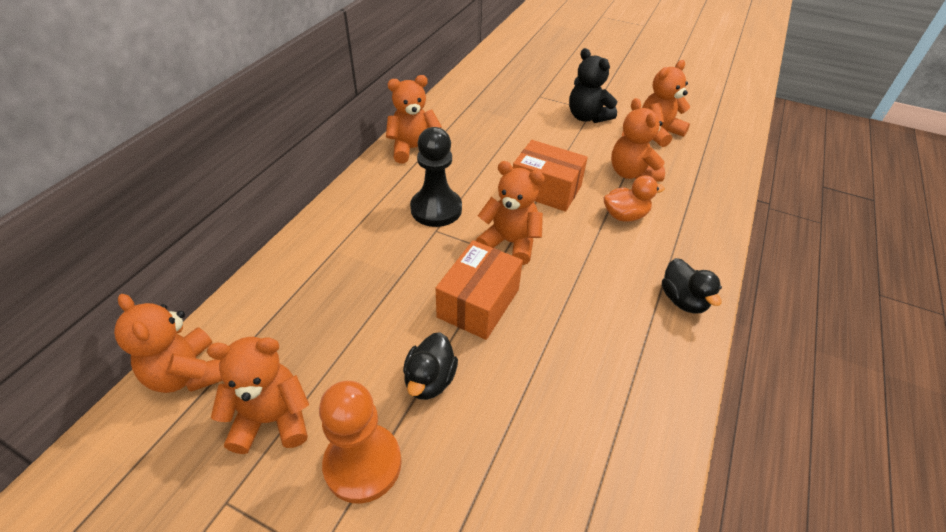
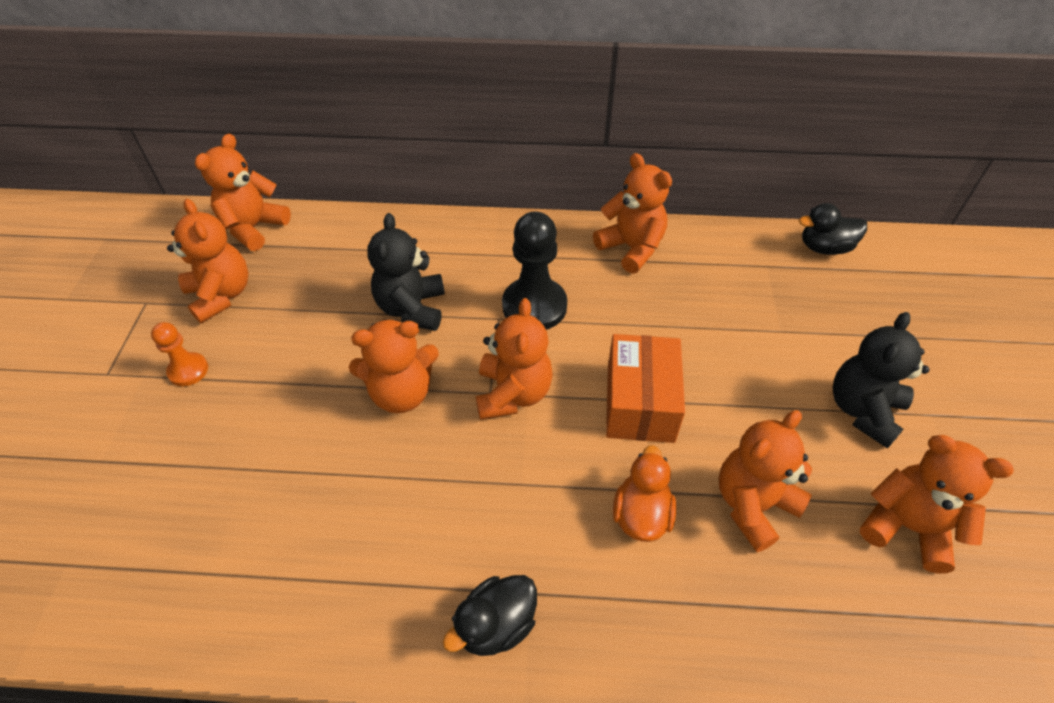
camera: 70 degrees right, 5 degrees up
orange pawn [319,381,402,504] -> orange pawn [151,322,208,386], size x0.55
black duck [403,332,458,400] -> black duck moved to [799,203,867,255]
orange box [436,240,523,340] -> orange teddy bear [349,319,439,413]
orange duck [604,175,665,222] -> orange duck turned 135 degrees counterclockwise [613,445,676,542]
none -> black teddy bear [367,213,445,331]

